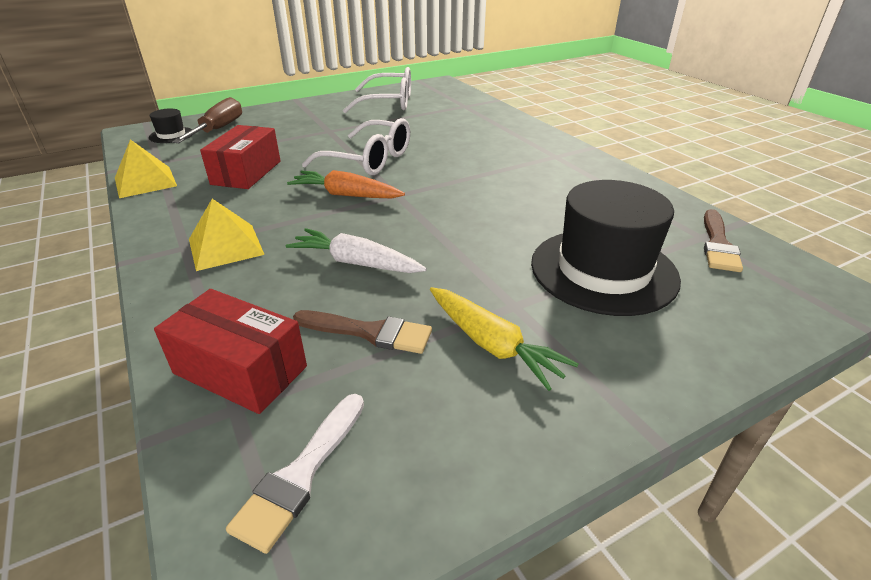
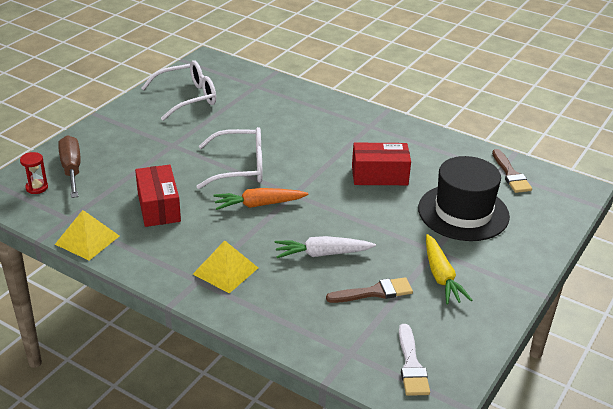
camera: 30 degrees left, 0 degrees up
black hat [149,109,192,143] -> red hourglass [20,152,48,194]
red box [154,289,307,414] -> red box moved to [352,143,411,185]
yellow carrot [430,287,579,391] -> yellow carrot turned 60 degrees clockwise [426,234,472,304]

